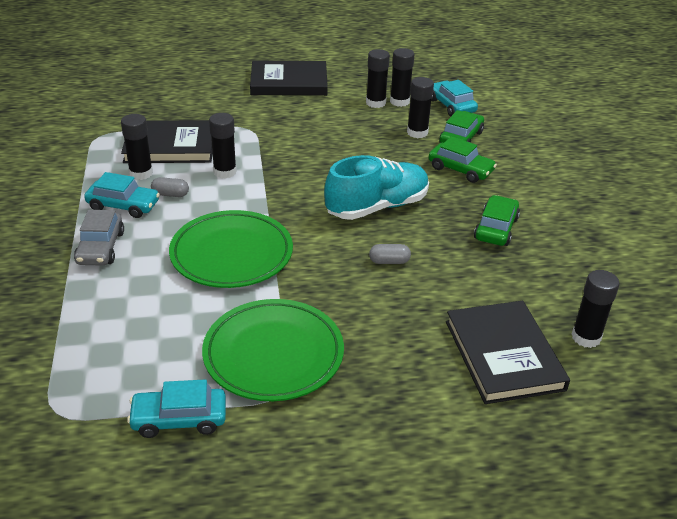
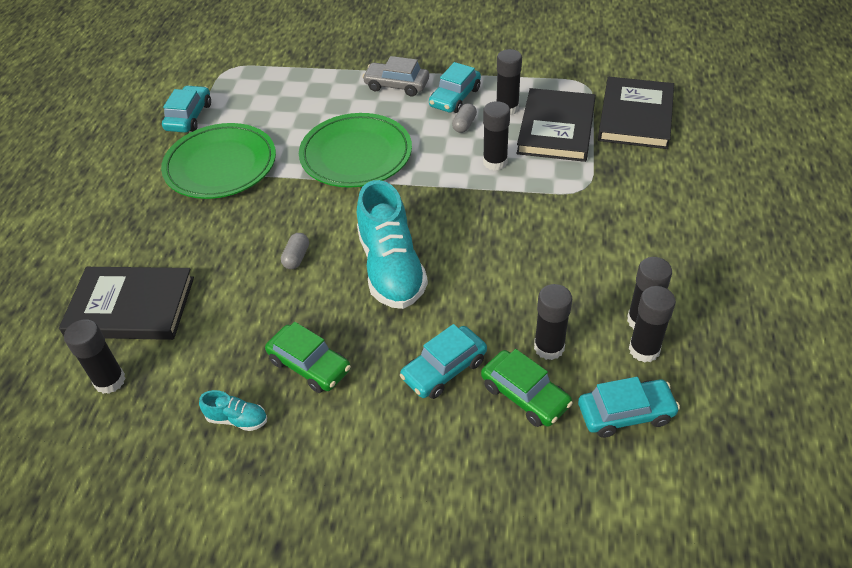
camera: 110 degrees right, 10 degrees up
black book [250,60,328,96] -> black book moved to [598,77,674,149]
green car [428,136,497,183] -> turquoise car [400,324,487,399]
none -> turquoise shoe [199,390,267,431]

